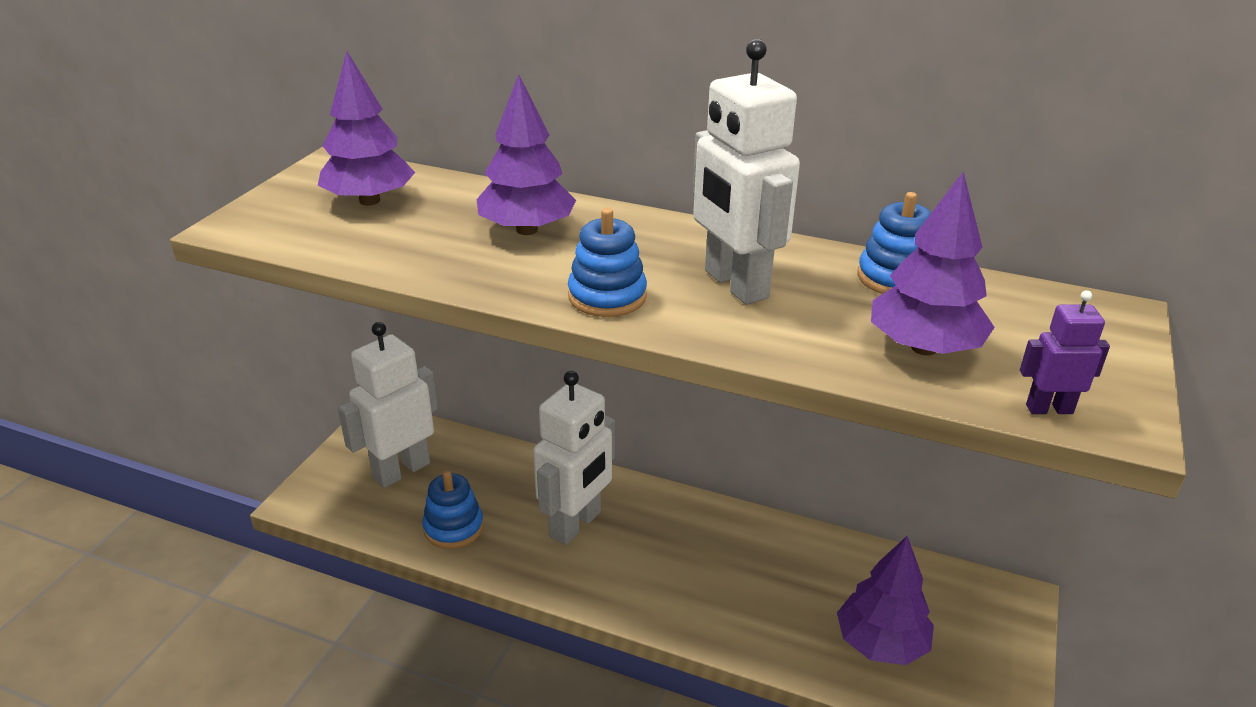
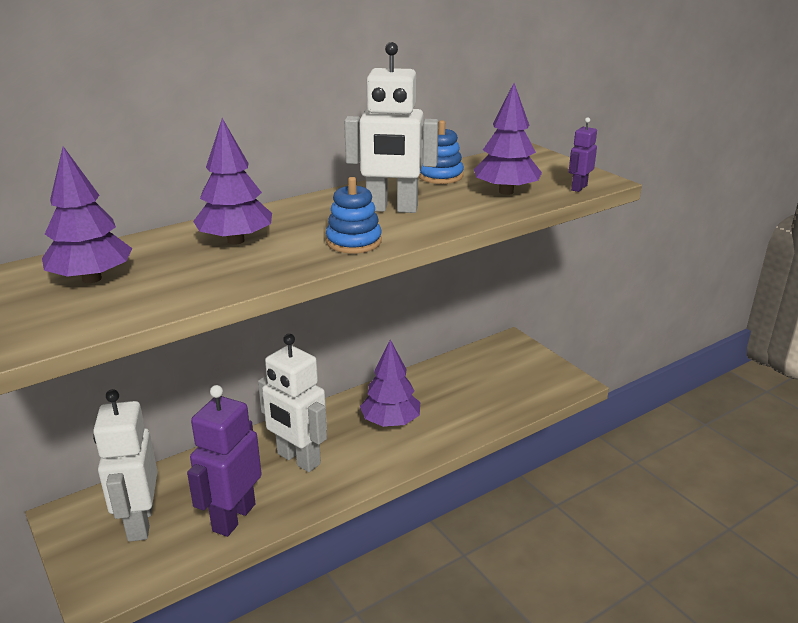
camera: 55 degrees left, 5 degrees down
blue stacking toy [422,471,484,549] -> purple robot [187,385,262,537]
white robot [533,371,615,545] -> white robot turned 150 degrees clockwise [258,334,327,472]
purple tree [837,536,934,665] -> purple tree moved to [360,340,420,427]

